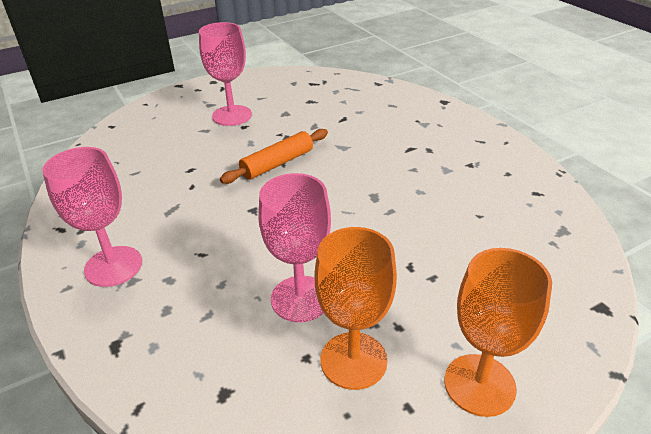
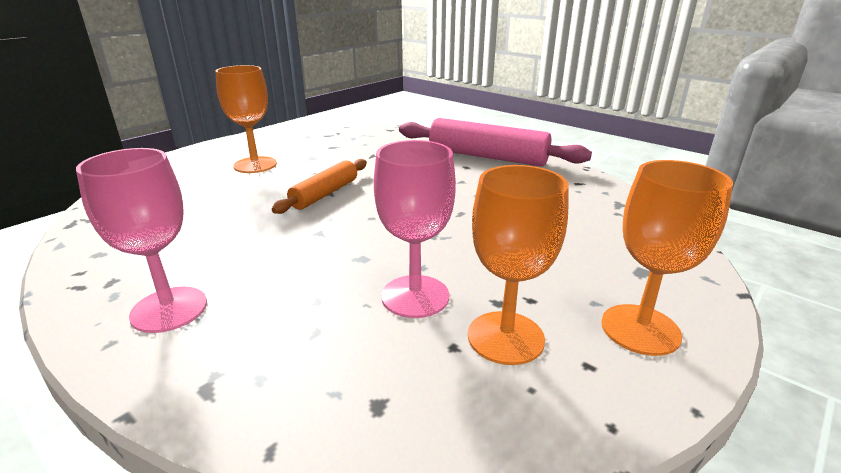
camera: 20 degrees left, 10 degrees down
pink goblet [199,22,252,126] -> orange goblet [215,65,277,173]
none -> pink rolling pin [399,118,592,167]

